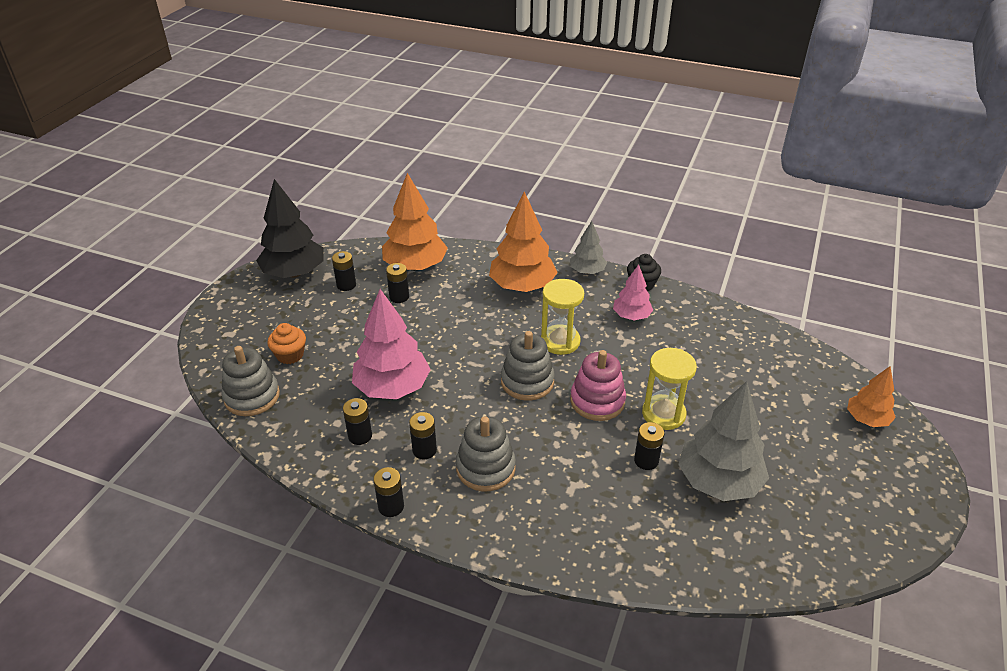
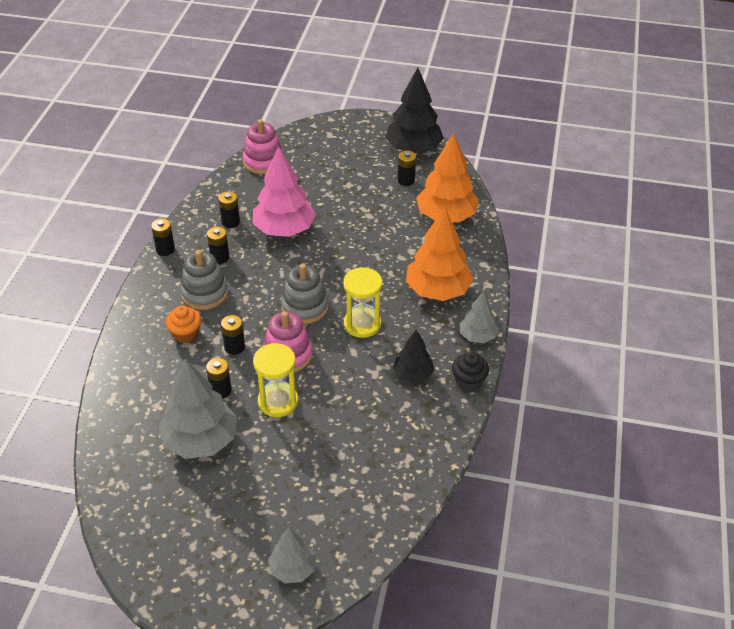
camera: 80 degrees right, 5 degrees up
grey stacking toy [222,346,280,416] -> pink stacking toy [243,119,284,174]
orange cupcake [267,323,306,364] -> orange cupcake moved to [166,305,201,343]
black battery [386,263,409,303] -> black battery moved to [221,315,245,355]
pink tree [613,264,653,320] -> black tree [393,330,434,383]
orange tree [847,366,896,427] -> grey tree [268,527,316,583]

